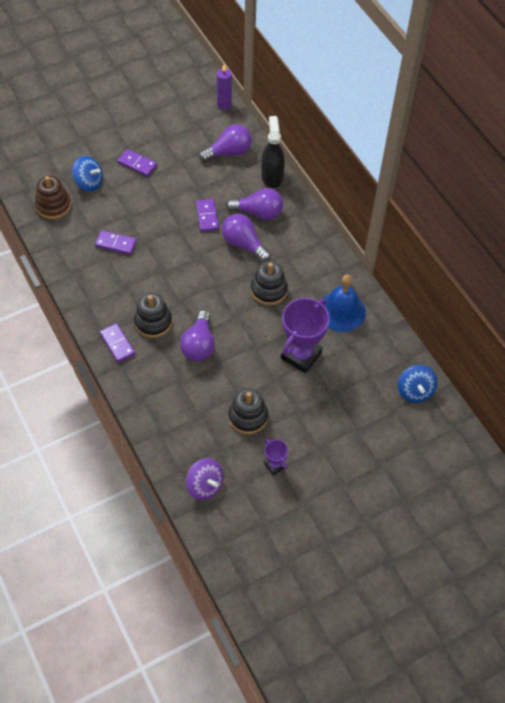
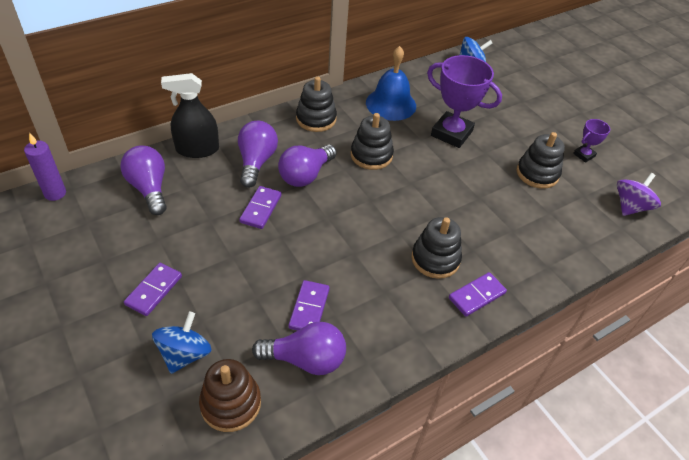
camera: 95 degrees left, 10 degrees down
purple light bulb [180,310,215,361] -> purple light bulb moved to [252,322,346,375]
purple domino [196,199,219,232] -> purple domino turned 60 degrees counterclockwise [239,186,281,229]
none -> black stacking toy [296,77,337,132]

